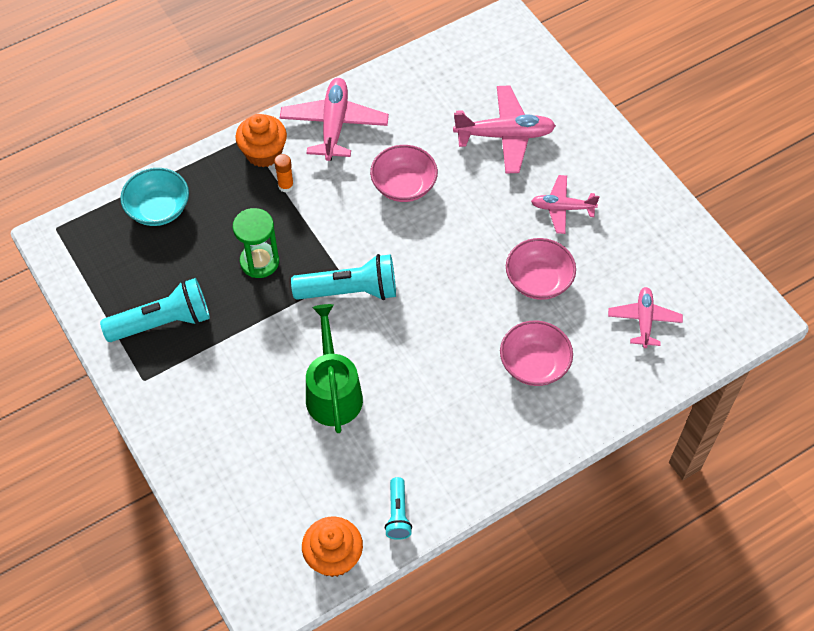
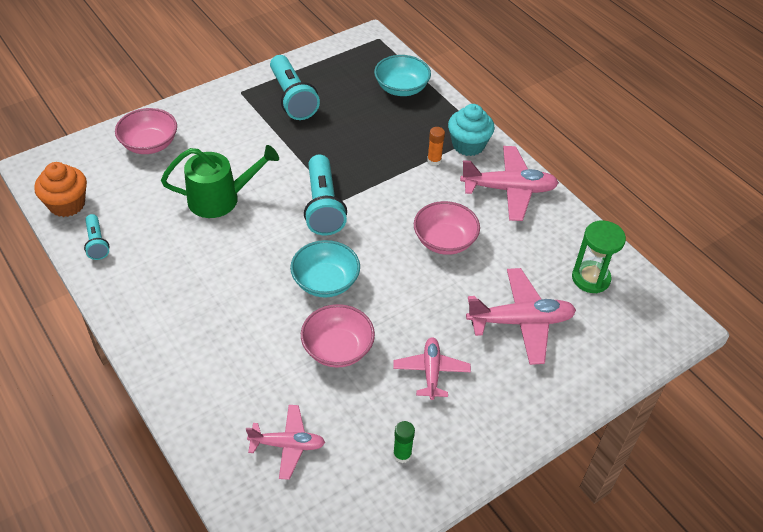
camera: 85 degrees right, 10 degrees down
green hourglass [233,208,279,278] -> green hourglass moved to [572,220,626,293]
orange cupcake [235,114,287,167] -> turquoise cupcake [448,104,494,156]
turquoise flashlight [385,477,412,540] -> turquoise flashlight turned 105 degrees counterclockwise [84,214,110,260]
pink plane [453,86,556,174] -> pink plane turned 90 degrees counterclockwise [466,268,576,365]
pink bowl [500,321,573,386] -> pink bowl moved to [115,108,177,154]
none -> turquoise bowl [290,240,360,297]
none -> green glue stick [393,421,415,463]

